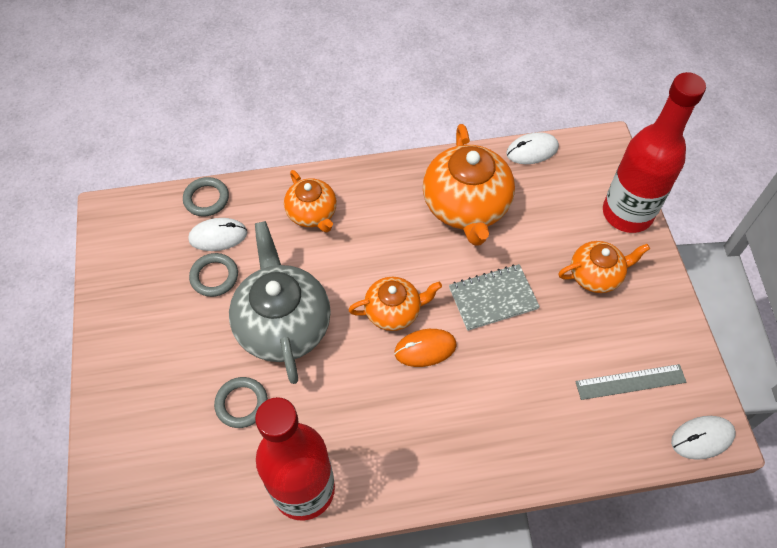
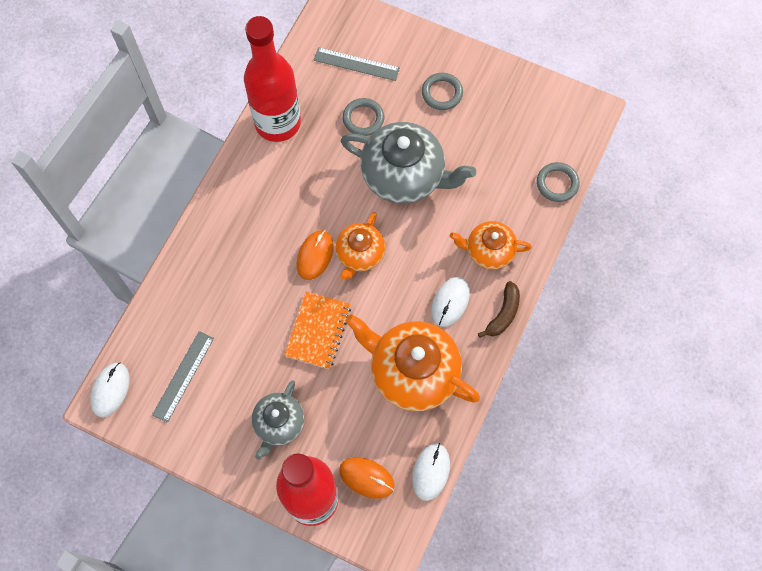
camera: 125 degrees right, 10 degrees up
white mouse [188,218,248,251] -> white mouse moved to [432,277,470,327]
grey ring [189,253,238,297] -> grey ring moved to [422,73,463,110]
grey notebook [449,264,540,331] -> orange notebook [284,291,351,369]
orange teapot [558,241,650,293] -> grey teapot [252,380,305,460]
none -> grey ruler [314,47,400,81]
none -> orange mouse [339,457,395,498]
none -> brown banana [478,281,520,338]

